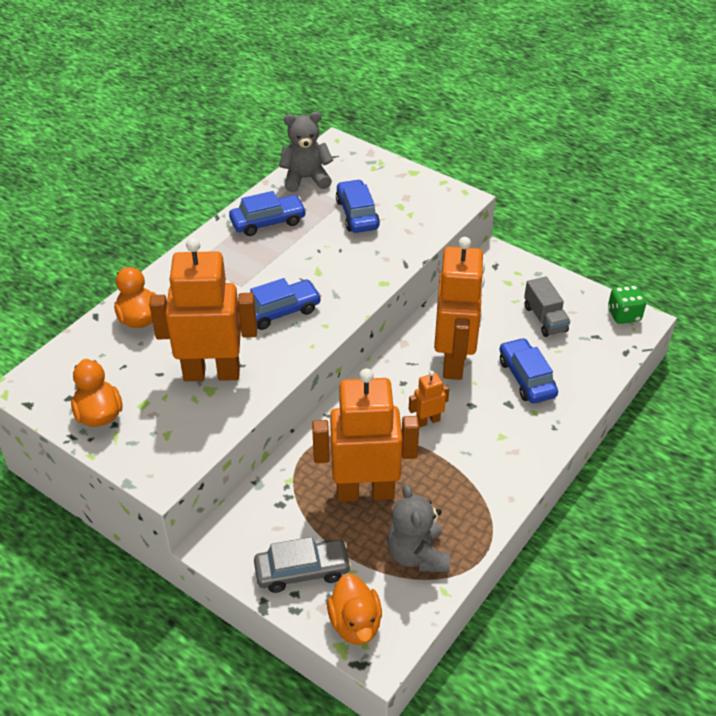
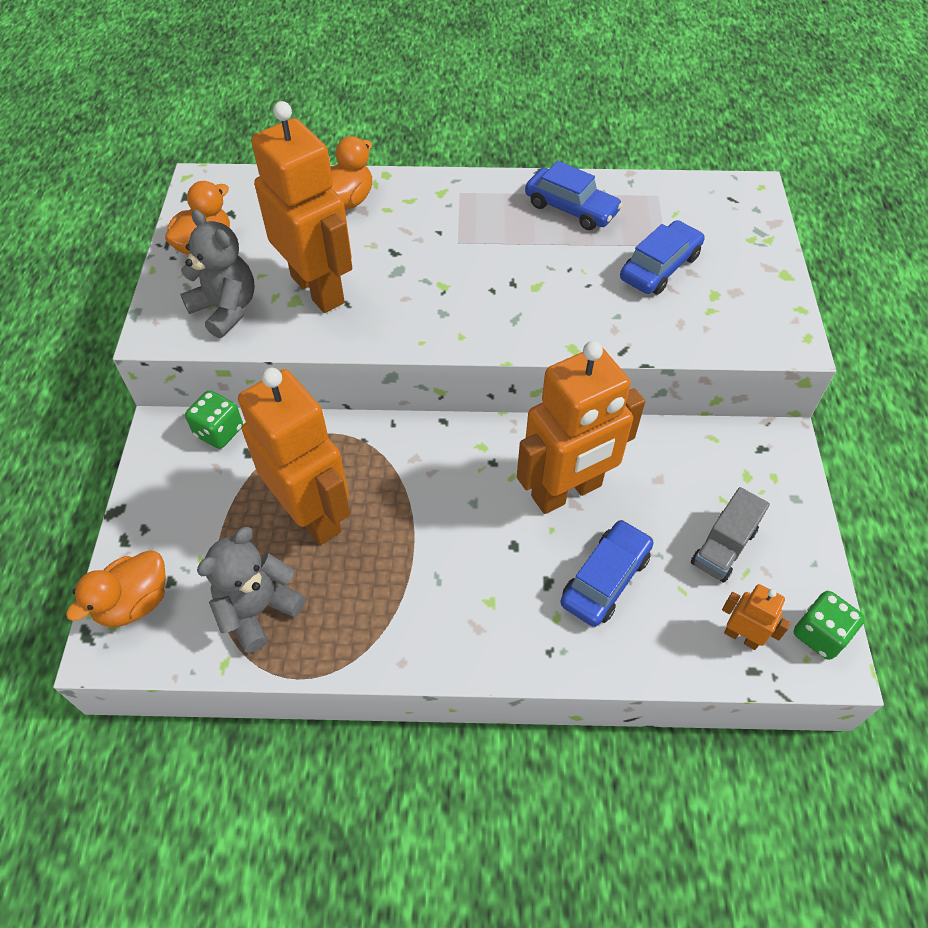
camera: 55 degrees right, 10 degrees up
blue car [250,278,322,330] -> none
grey car [254,537,351,593] -> none
grey teddy bear [279,112,333,192] -> grey teddy bear moved to [180,210,255,338]
orange robot [409,371,449,427] -> orange robot moved to [722,584,791,650]
none -> green dice [185,390,243,449]

